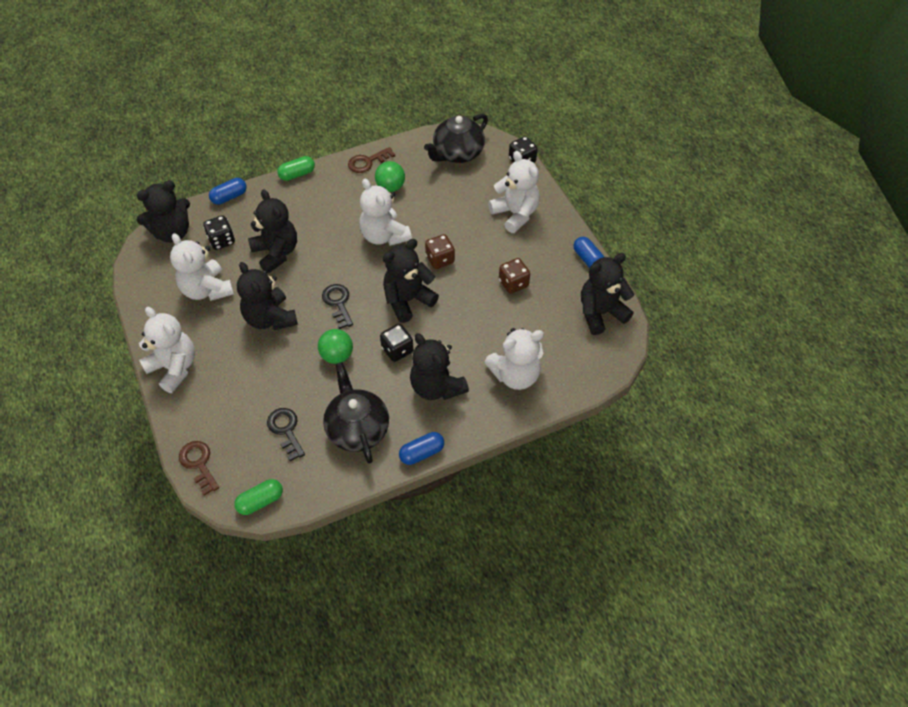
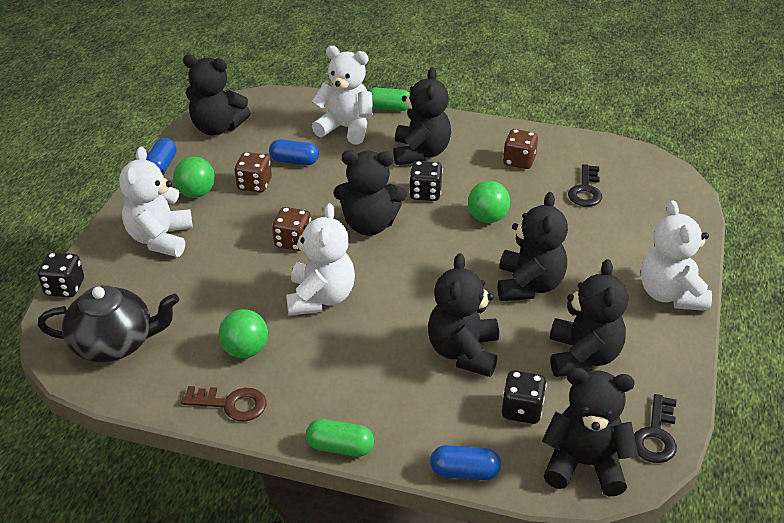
camera: 140 degrees left, 15 degrees down
white teddy bear [170,233,234,301] -> black teddy bear [550,259,628,377]
brown key [179,441,219,496] -> none
green capsule [234,479,283,515] -> green capsule moved to [369,88,410,111]
black key [322,284,353,329] -> black key moved to [634,394,677,463]
black teapot [323,362,389,464] -> brown dice [503,129,538,169]
blue capsule [399,432,444,465] -> blue capsule moved to [269,139,319,165]
none -> green ball [173,157,215,198]

